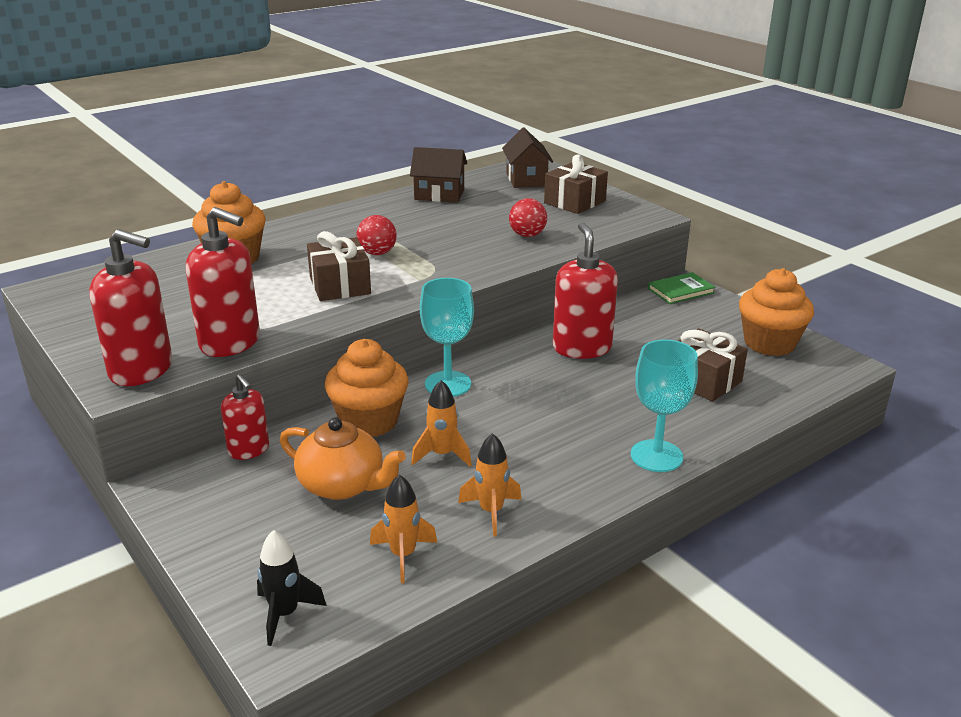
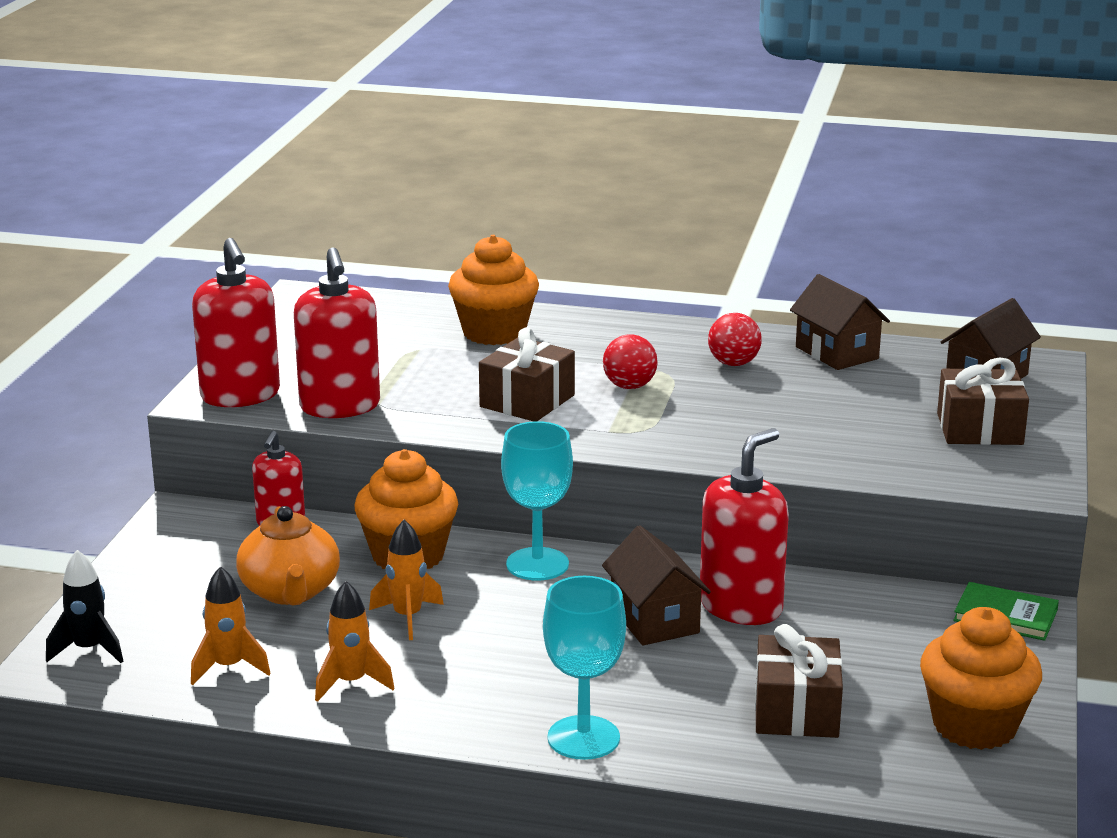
camera: 50 degrees right, 5 degrees down
red ball [509,198,547,237] -> red ball moved to [708,313,762,366]
none -> brown house [602,525,711,645]

